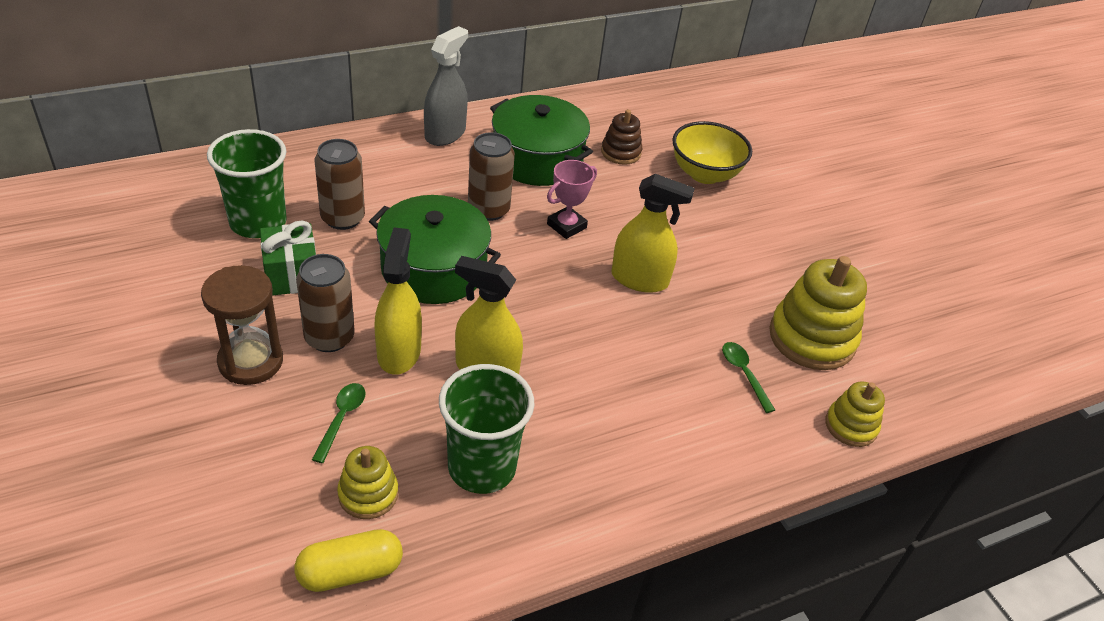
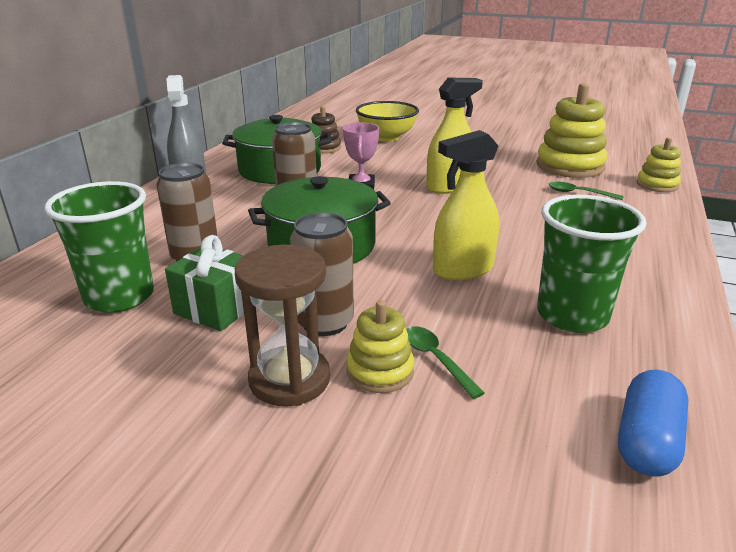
camera: 40 degrees left, 15 degrees down
yellow capsule [294,529,403,592] -> blue capsule [618,369,689,476]
yellow stacking toy [337,446,398,519] -> yellow stacking toy moved to [346,300,414,393]
yellow spray bottle [374,227,422,375] -> none

